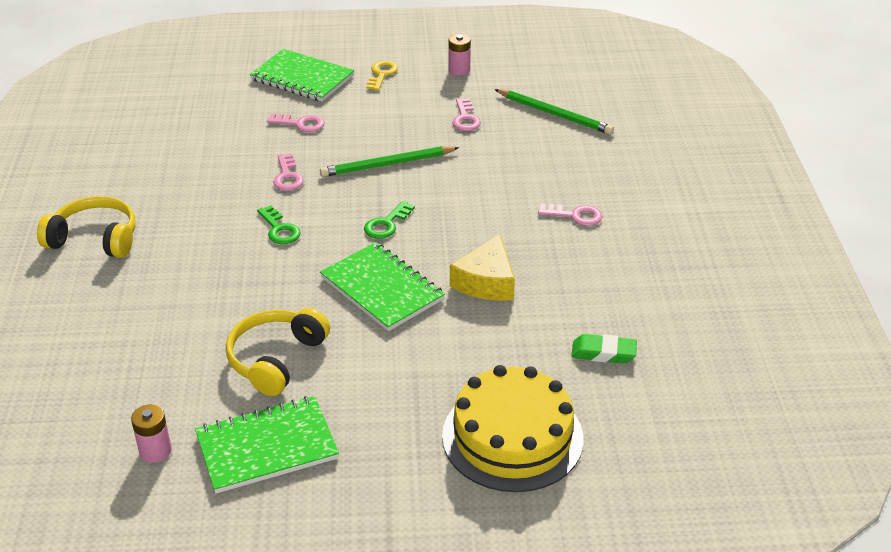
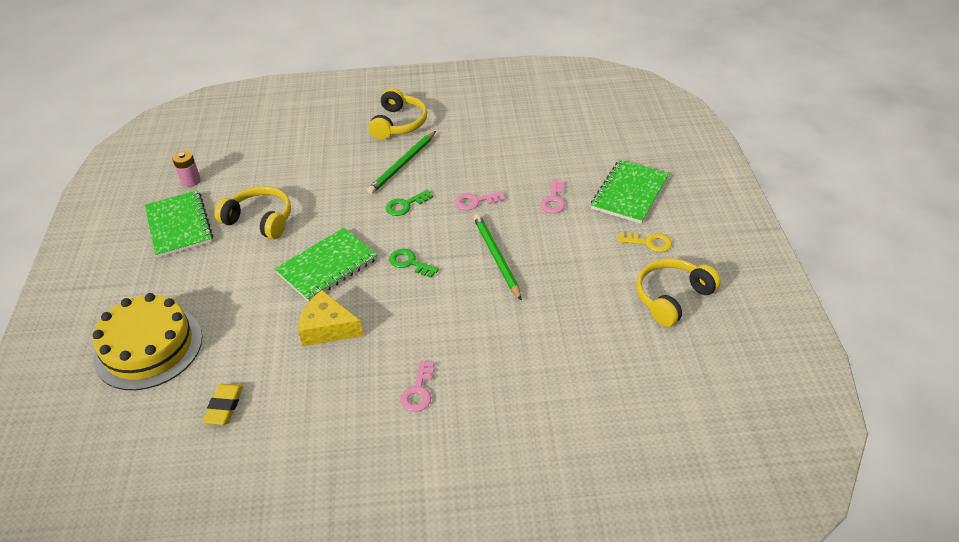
camera: 90 degrees right, 5 degrees up
pink battery [448,34,471,75] -> yellow headphones [636,258,721,327]
pink key [452,98,481,131] -> none
green pencil [494,89,614,135] -> green pencil moved to [367,131,436,194]
green eraser [571,334,637,363] -> yellow eraser [203,384,243,425]

